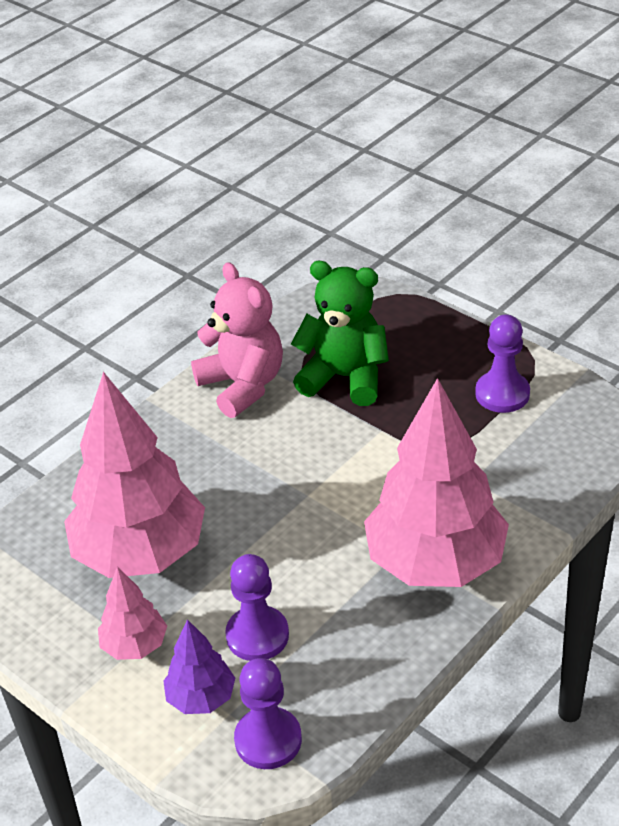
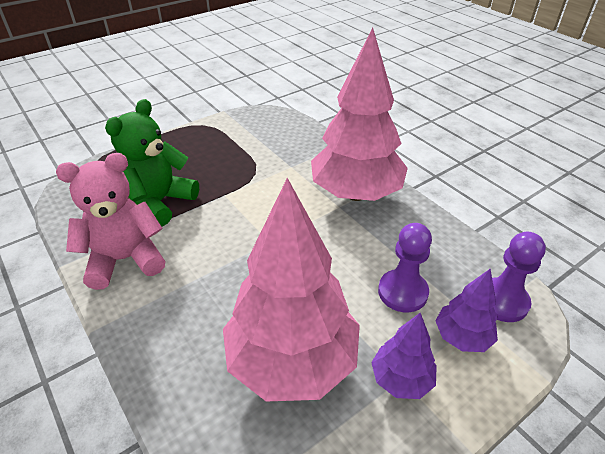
camera: 80 degrees left, 0 degrees up
pink tree [98,567,167,660] -> purple tree [371,313,437,399]
purple pawn [475,315,530,413] -> none

